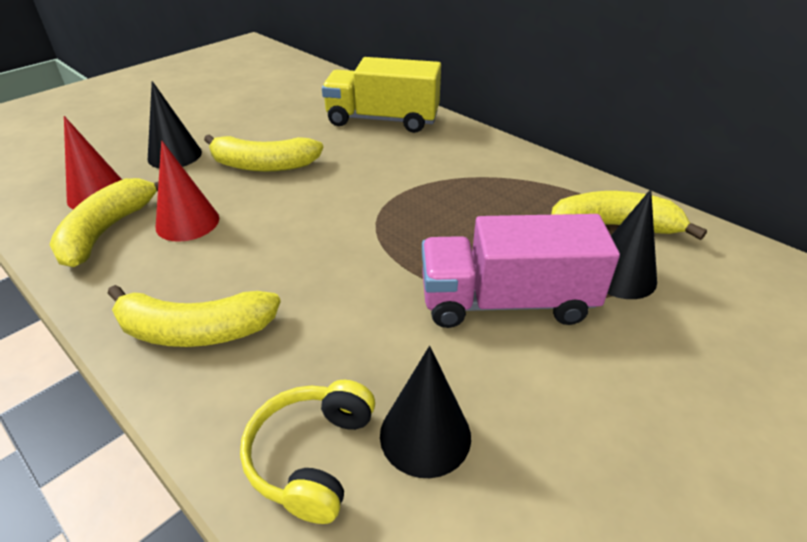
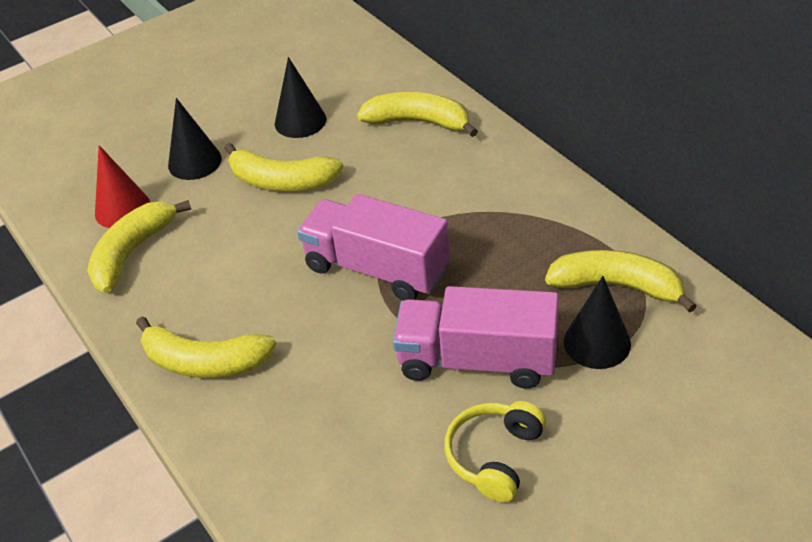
camera: 15 degrees right, 5 degrees up
red cone [156,141,219,242] -> none
yellow headphones [240,380,375,524] -> yellow headphones moved to [444,401,546,502]
yellow truck [322,57,441,133] -> yellow banana [357,92,478,137]
black cone [380,346,471,478] -> black cone moved to [275,57,326,138]
none -> pink truck [297,194,450,300]

